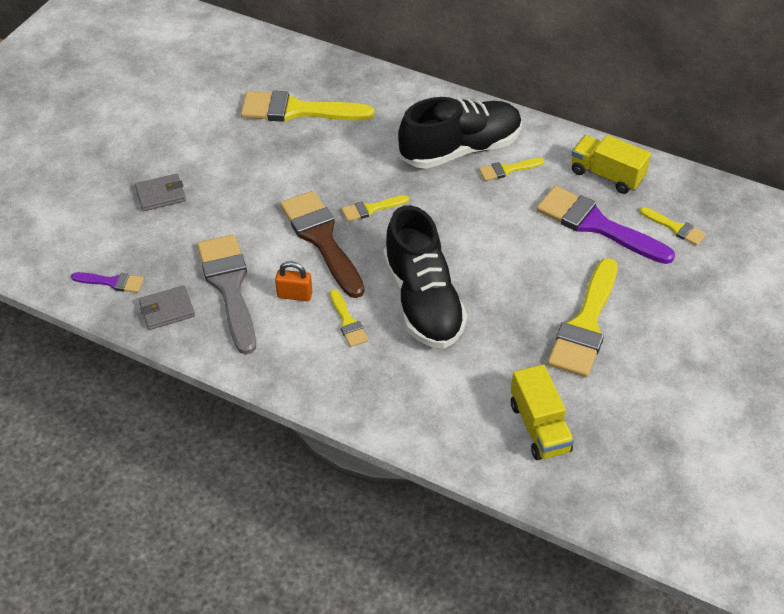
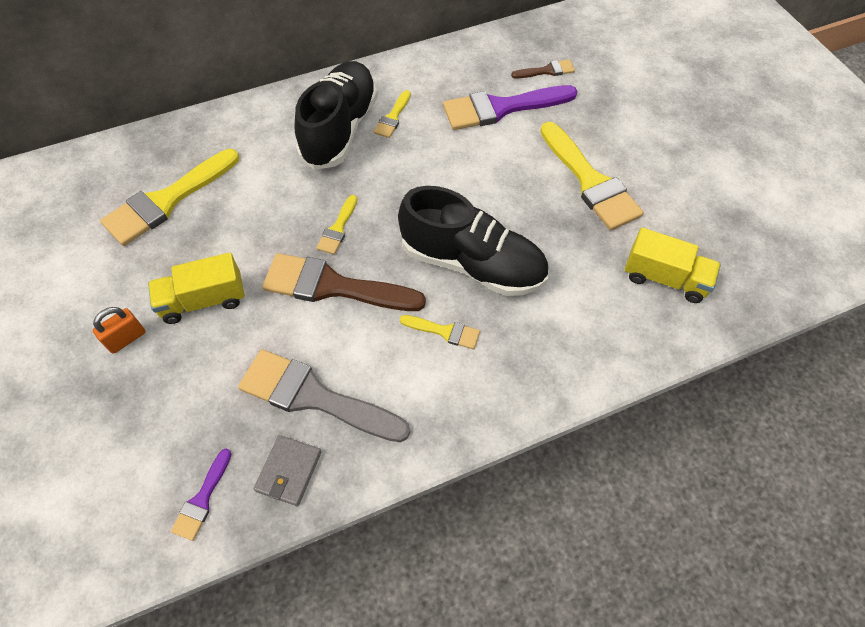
camera: 50 degrees left, 10 degrees up
purple brush [71,272,144,293] -> purple brush turned 150 degrees clockwise [171,449,231,541]
grey wallet [135,174,186,211] -> none
orange padlock [275,261,312,301] -> orange padlock moved to [93,307,145,354]
yellow truck [572,135,651,194] -> yellow truck moved to [148,253,245,324]
yellow brush [640,207,706,246] -> brown brush [511,59,575,79]

